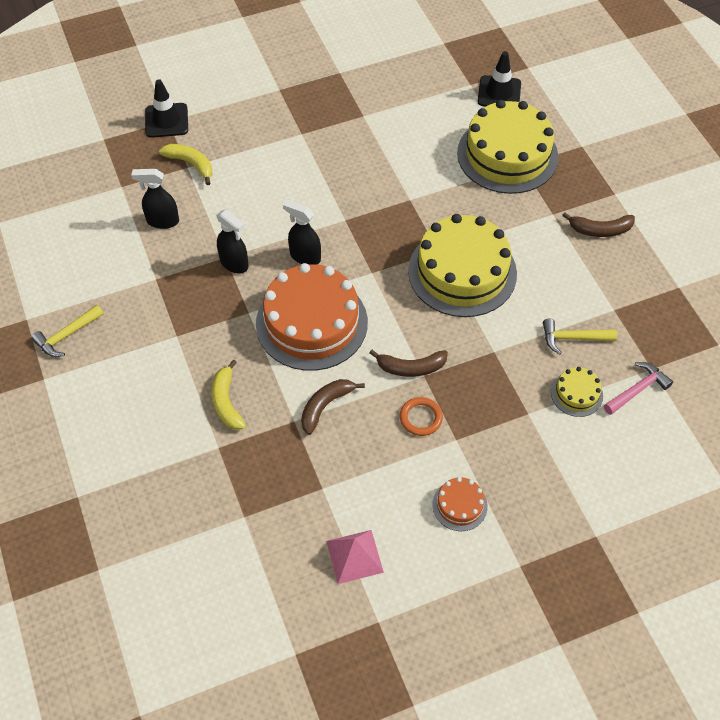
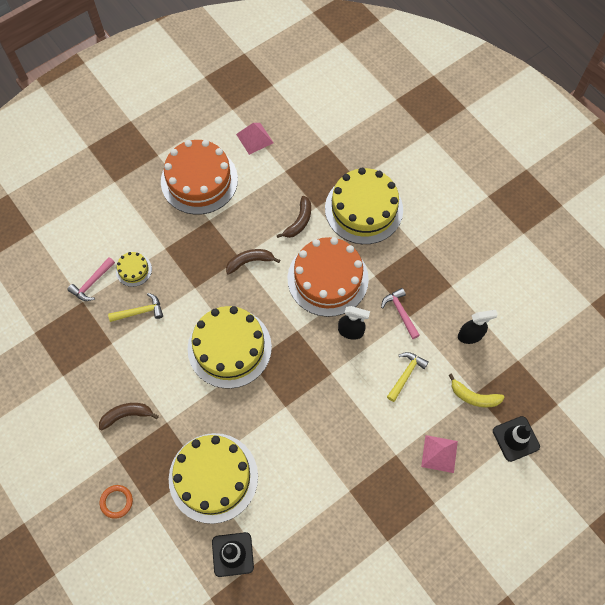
camera: 165 degrees right, 10 degrees up
yellow hammer [31,305,104,357] -> yellow hammer moved to [387,352,429,402]
yellow banana [211,360,246,430] -> yellow cake [325,168,403,244]
black spray bottle [216,209,248,273] -> pink hammer [381,288,420,339]
orange ring [400,397,443,436] -> orange ring moved to [100,485,133,519]
orange cake [432,477,488,531] -> orange cake [161,140,238,214], size x2.24
none -> pink pyramid [421,435,458,473]

